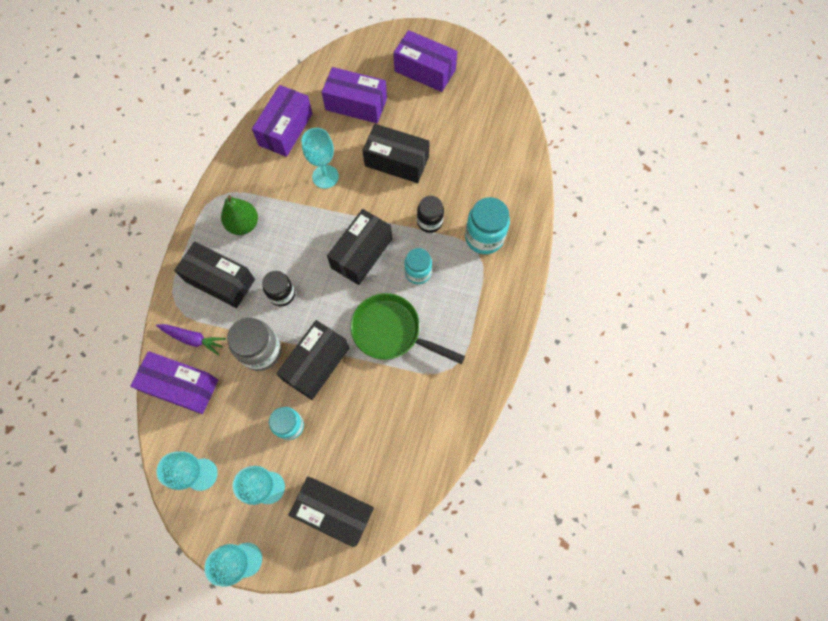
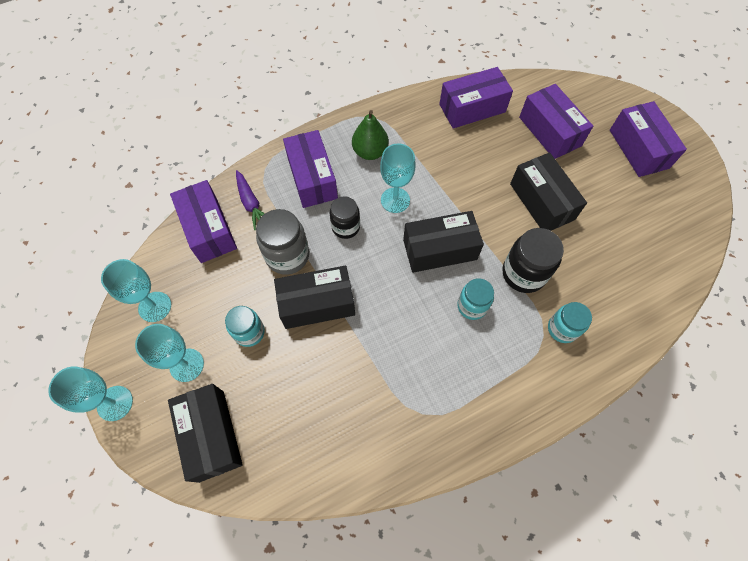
camera: 45 degrees right, 5 degrees down
black box [174,241,255,308] -> purple box [283,130,338,208]
turquoise goblet [302,128,339,189] -> turquoise goblet moved to [380,143,416,213]
green pan [350,293,465,364] -> none
black jar [417,196,444,233] -> black jar [502,228,564,293], size x1.52
turquoise jar [465,197,510,254] -> turquoise jar [548,302,592,343], size x0.66

